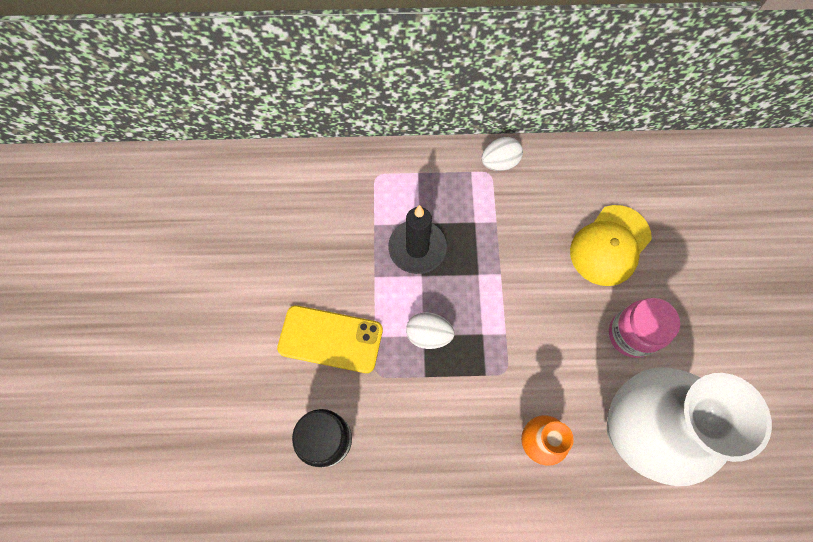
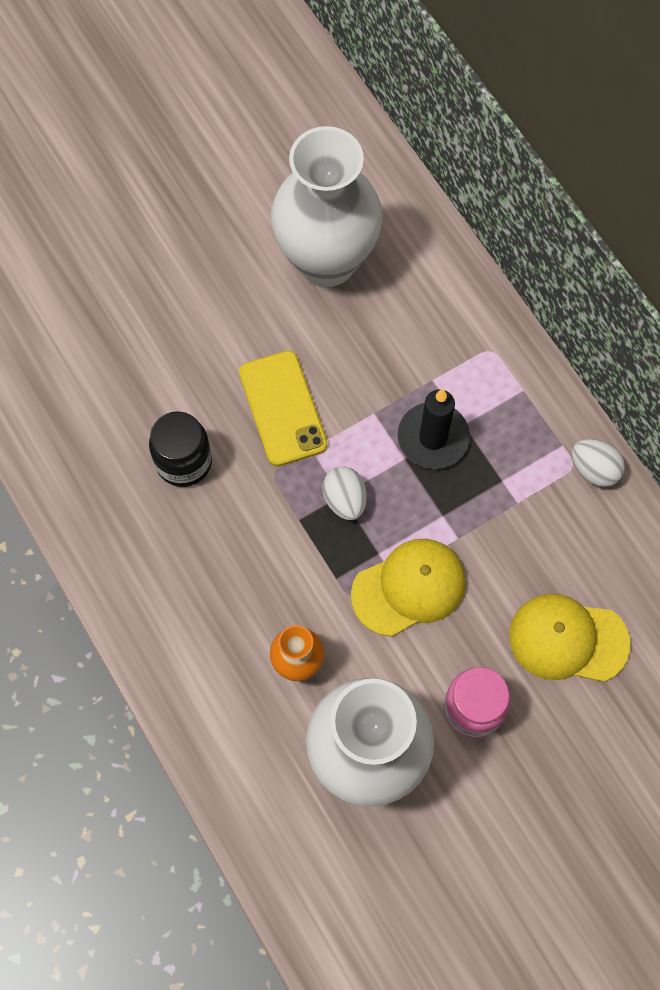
camera: 60 degrees right, 0 degrees up
none -> white vase [271,126,383,287]
none -> yellow cap [351,539,466,637]

